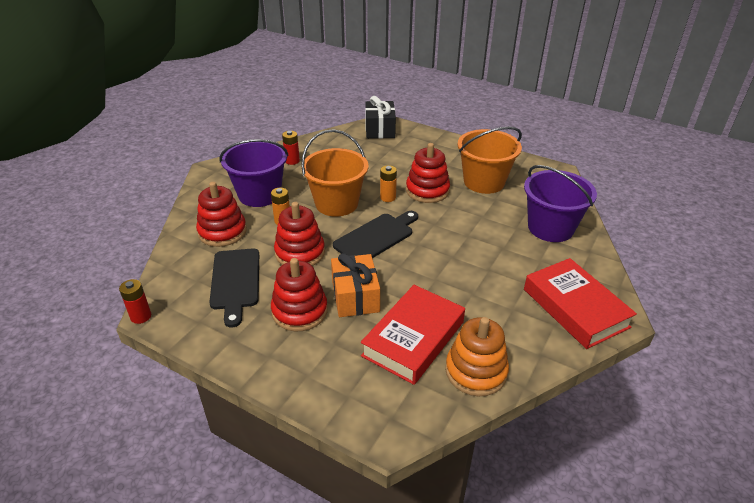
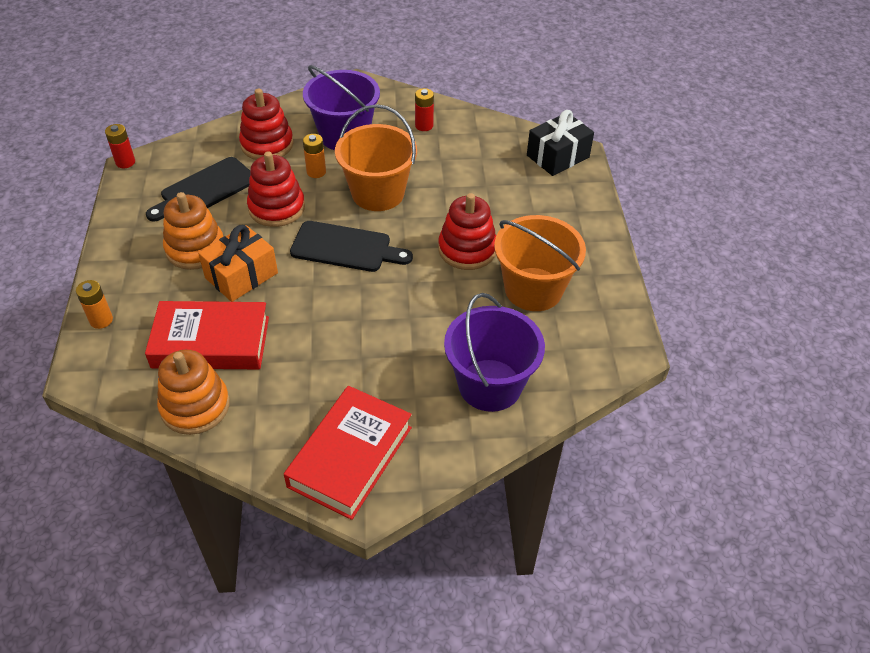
camera: 55 degrees right, 10 degrees up
red stacking toy [271,258,328,331] -> orange stacking toy [163,192,223,270]
orange battery [380,165,397,202] -> orange battery moved to [76,280,113,329]

